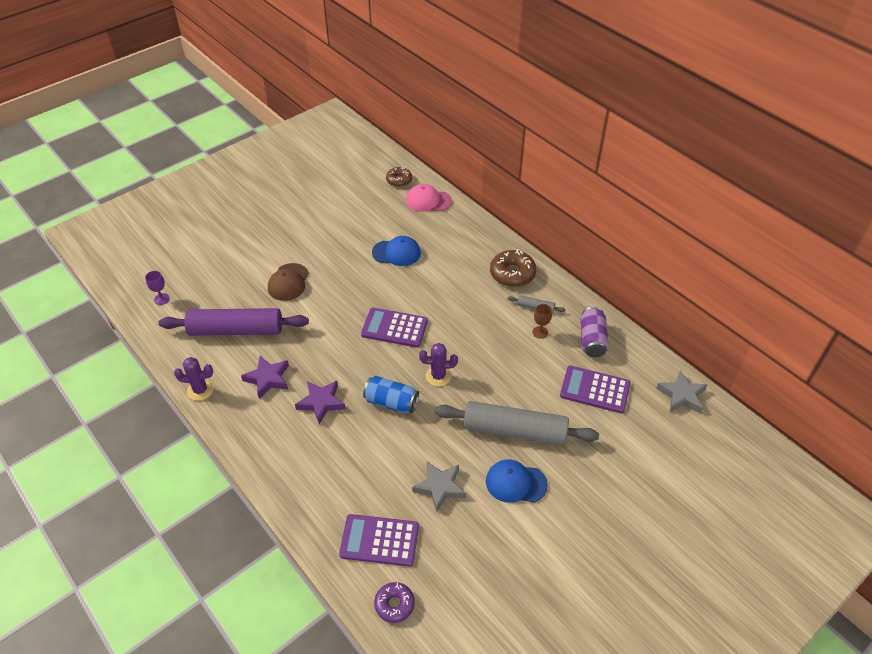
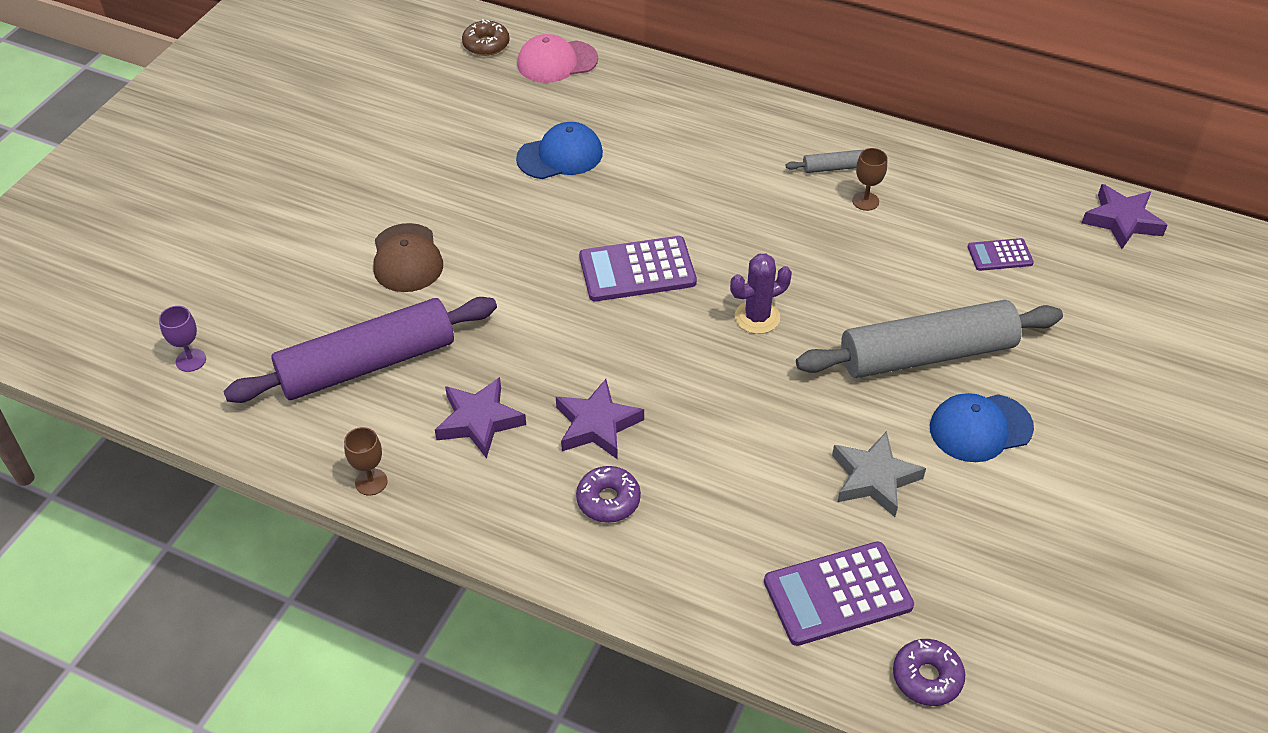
camera: 25 degrees left, 0 degrees up
purple cactus [174,357,214,401] -> brown goblet [344,427,387,496]
blue can [363,376,419,413] -> none
brown donut [490,249,536,287] -> none
purple calculator [560,365,630,413] -> purple calculator [968,238,1034,271], size x0.54
purple can [580,307,609,357] -> none
grey star [656,370,707,414] -> purple star [1082,184,1168,249]
none -> purple donut [576,466,641,523]

